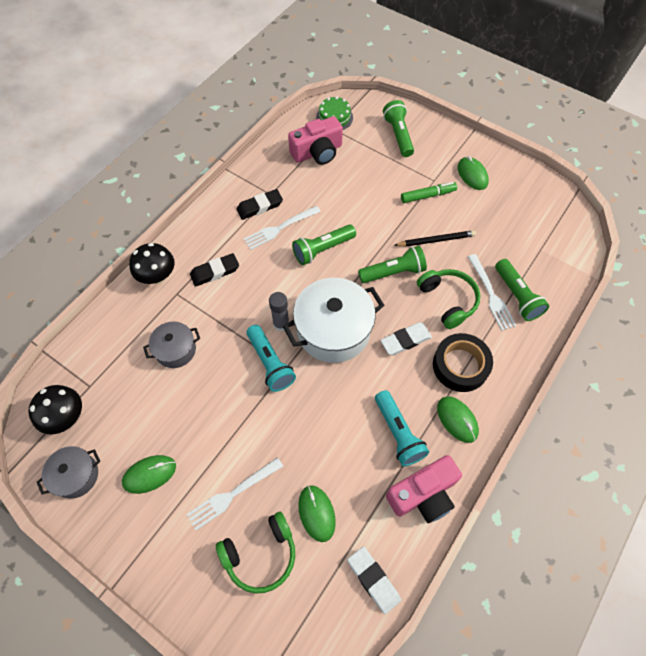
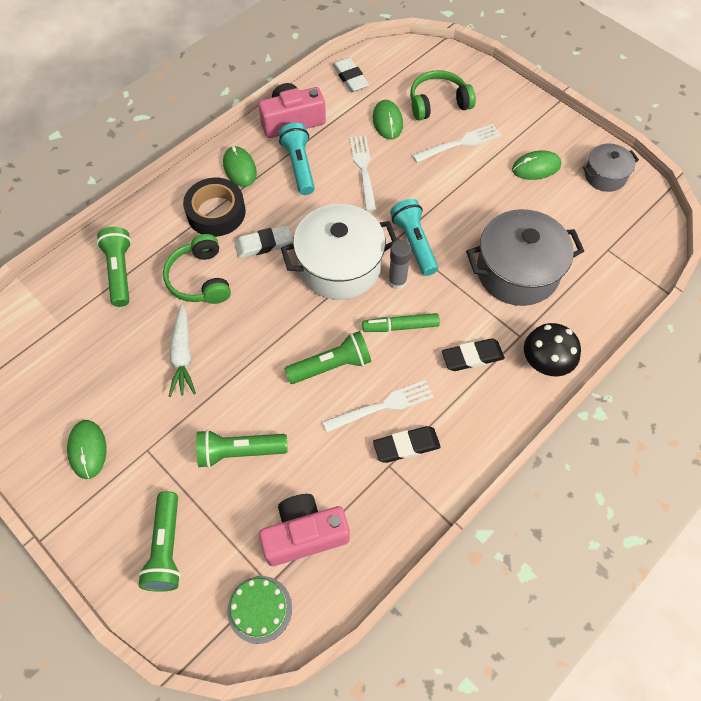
camera: 170 degrees left, 0 degrees up
black mushroom [28,385,82,434] -> none
grey pot [143,321,200,368] -> grey pot [466,209,584,306], size x1.83
green flashlight [358,246,427,283] -> green flashlight moved to [196,429,288,468]
black pencil [394,230,476,247] -> white carrot [169,304,196,397]
green marker [401,182,457,203] -> green marker moved to [362,313,440,332]
white fork [468,254,516,331] -> white fork moved to [350,136,377,212]

